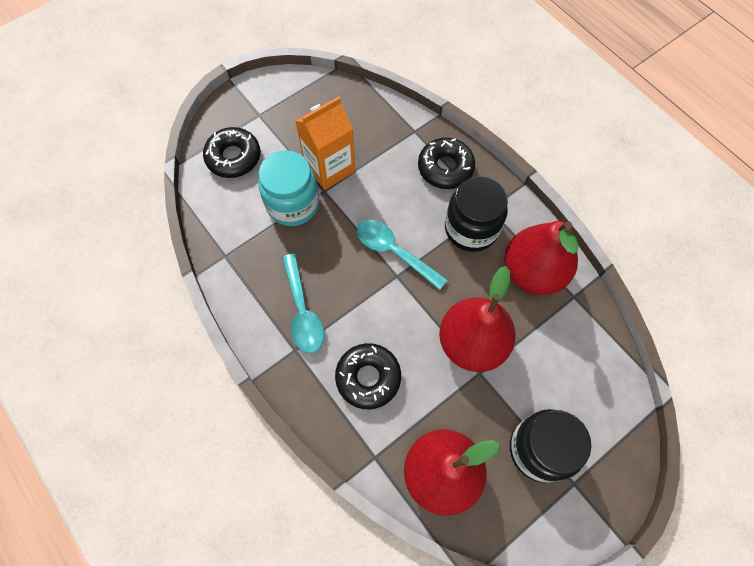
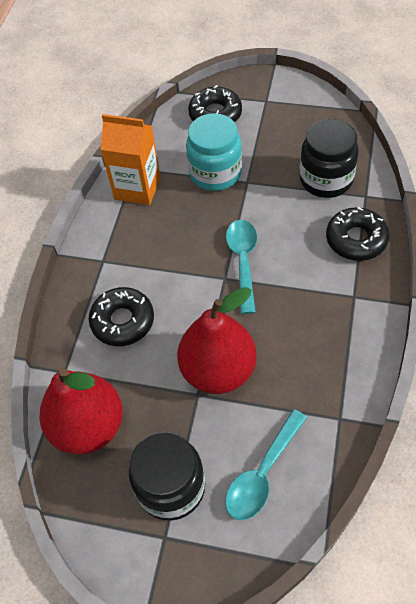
camera: 55 degrees right, 10 degrees down
turquoise spoon [282,254,324,353] -> turquoise spoon moved to [225,409,307,520]
orange carton [295,97,355,190] -> orange carton moved to [100,114,161,205]
black jar [445,176,508,252] -> black jar moved to [299,119,359,198]
red pear [504,221,579,295] -> none

